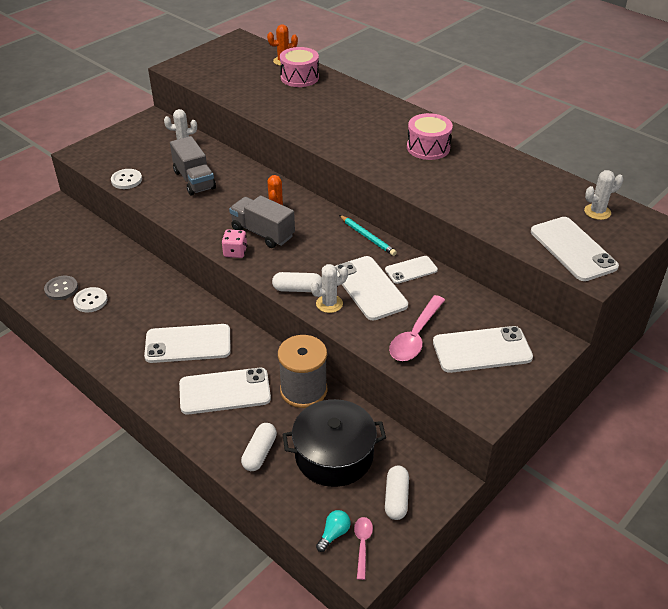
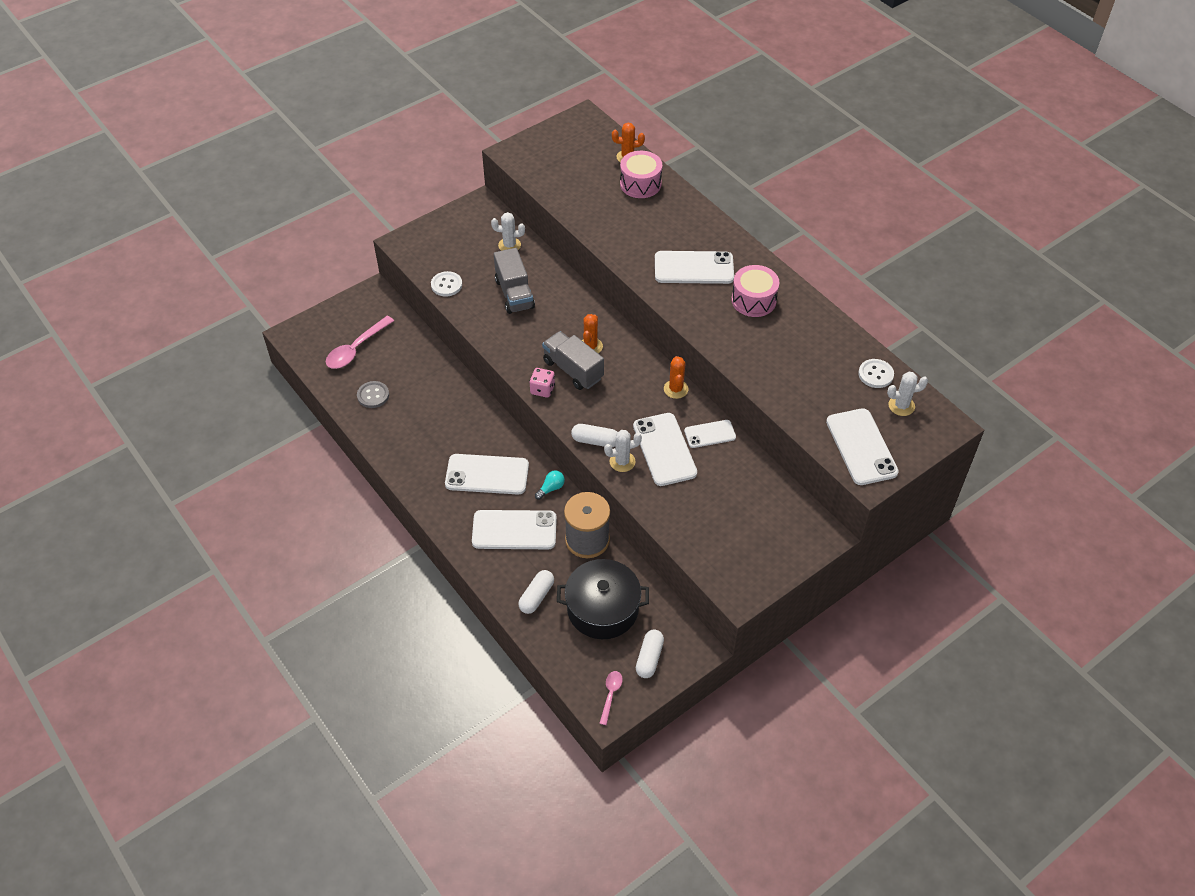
camera: 10 degrees right, 10 degrees up
white button [73,287,108,312] -> white button moved to [858,359,894,388]
turquoise light bulb [316,510,350,552] -> turquoise light bulb moved to [535,471,565,500]
turquoise pencil [339,215,397,256] -> orange cactus [664,356,689,399]
pink spoon [389,295,445,361] -> pink spoon moved to [326,316,394,369]
white phone [433,326,533,373] -> white phone moved to [655,251,734,284]

